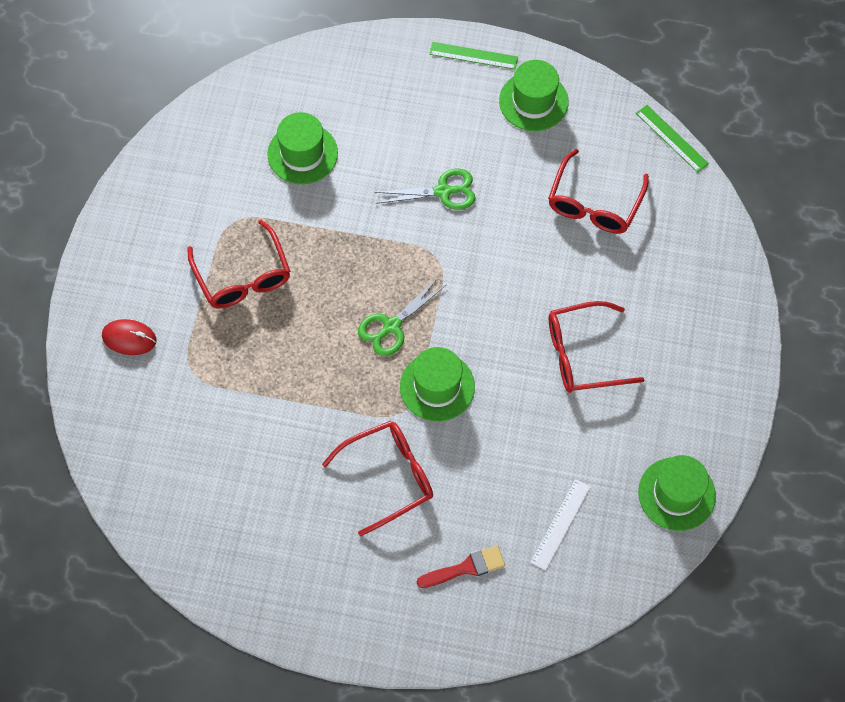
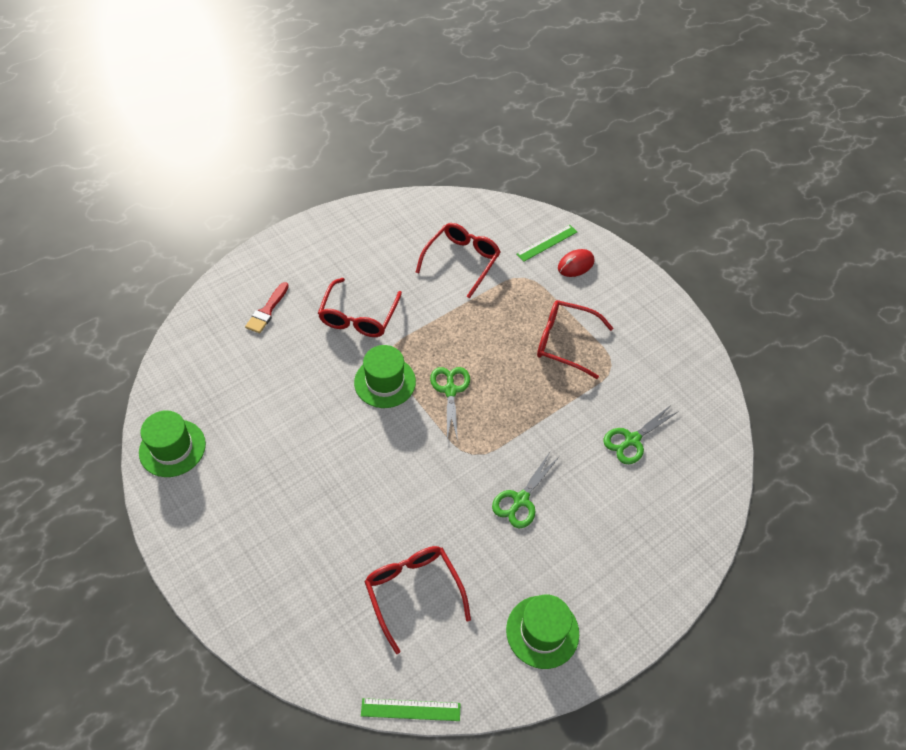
camera: 130 degrees right, 10 degrees down
green hat [267,112,338,184] -> green scissors [604,405,679,464]
green ruler [429,42,518,70] -> green ruler moved to [516,225,577,262]
white ruler [530,479,591,571] -> none
red glasses [549,301,644,393] -> red glasses moved to [416,223,501,299]

